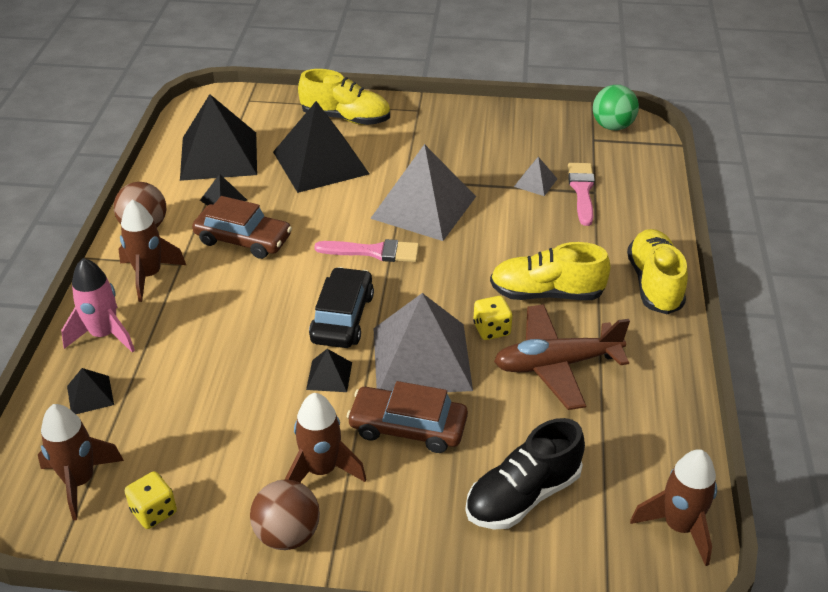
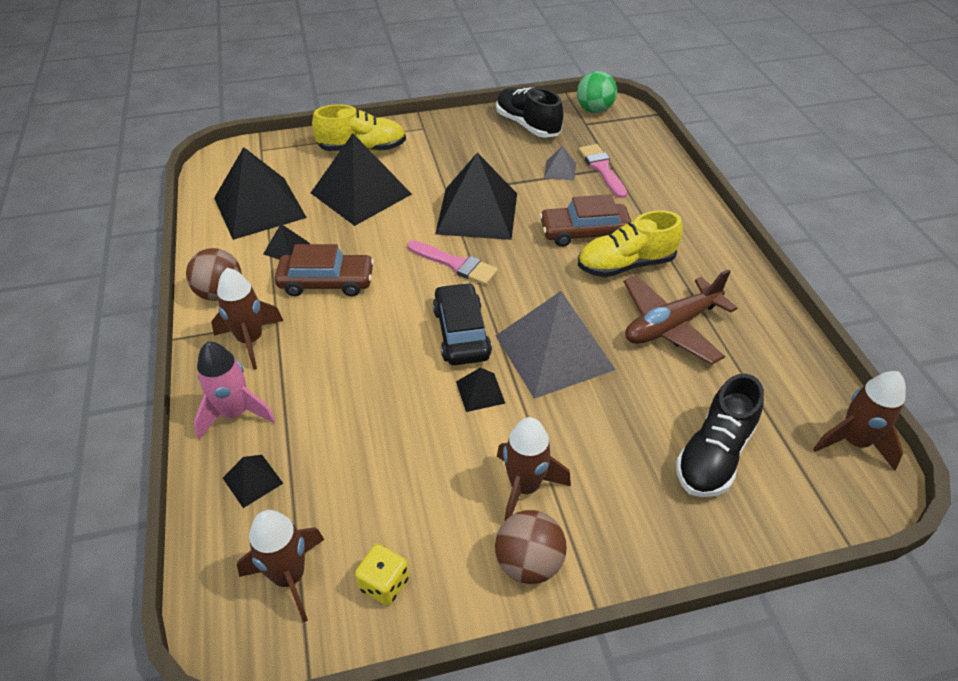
camera: 20 degrees left, 5 degrees up
pink brush [314,239,419,262] -> pink brush turned 45 degrees clockwise [407,240,498,285]
brown car [347,381,468,453] -> brown car moved to [539,194,632,247]
grey pyramid [370,144,476,241] -> black pyramid [435,153,517,240]
yellow dice [473,296,512,340] -> none
yellow shoe [627,229,688,315] -> none
none -> black shoe [496,87,564,138]

